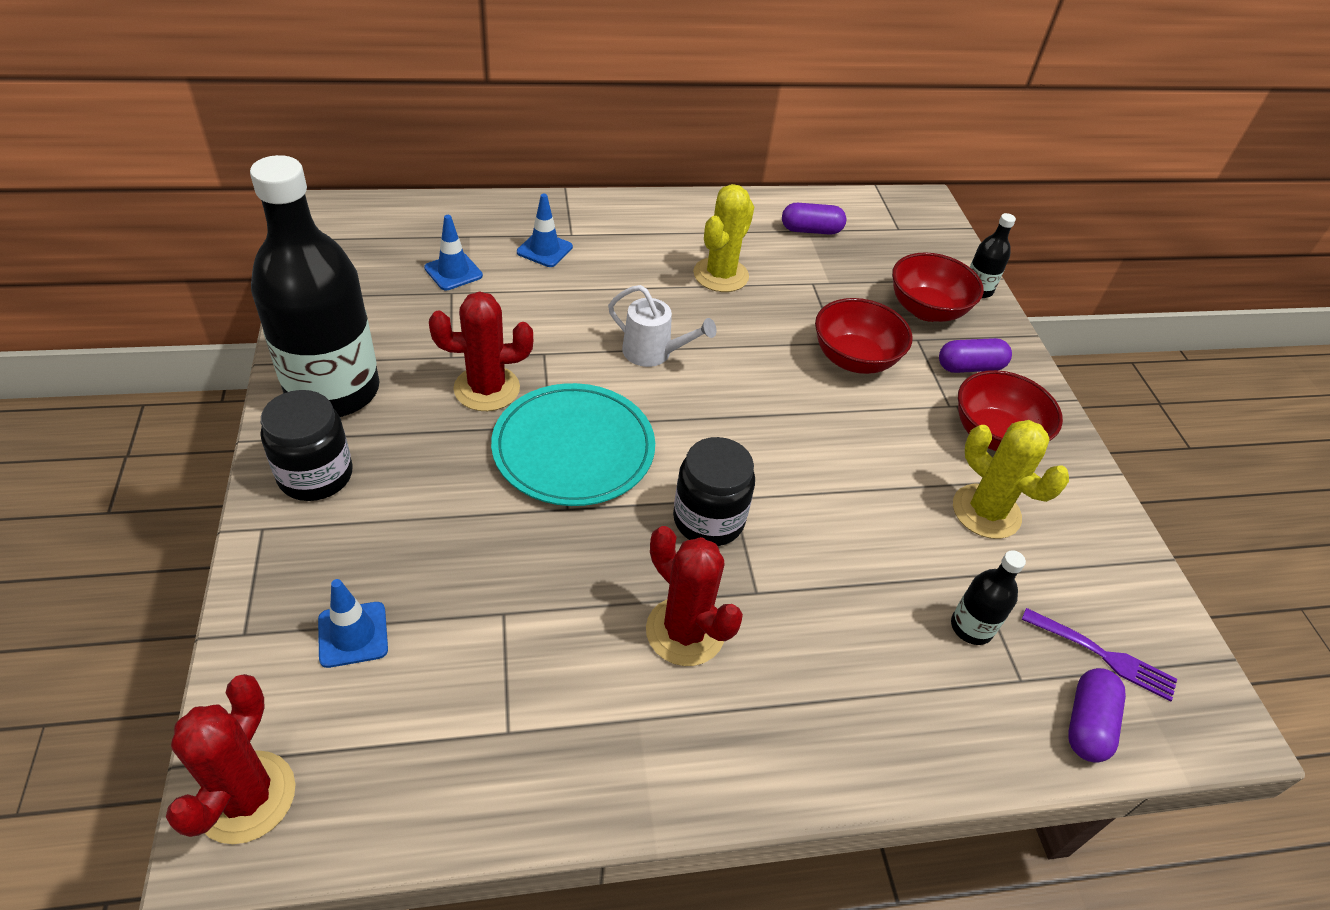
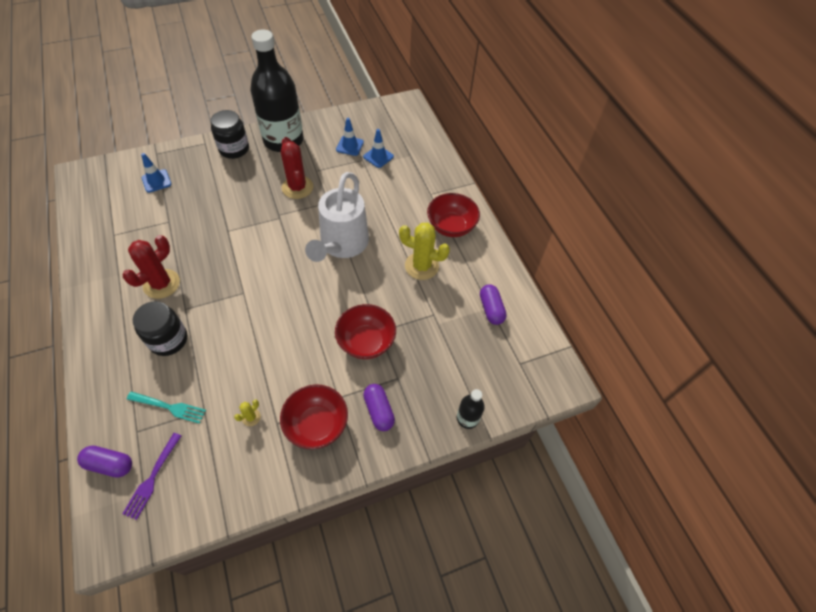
camera: 80 degrees right, 10 degrees up
red cactus [166,674,295,844] -> none
turquoise plate [491,383,655,506] -> none
blue traffic cone [517,194,573,267] -> blue traffic cone moved to [336,118,364,156]
white watering can [608,285,717,367] -> white watering can [305,172,369,262], size x1.85
black jar [673,437,755,546] -> black jar moved to [133,301,187,356]
red bowl [892,252,984,322] -> red bowl moved to [427,193,480,237]
black bottle [951,550,1026,645] -> turquoise fork [127,392,206,424]
yellow cactus [953,420,1069,539] -> yellow cactus [234,400,261,426], size x0.45

